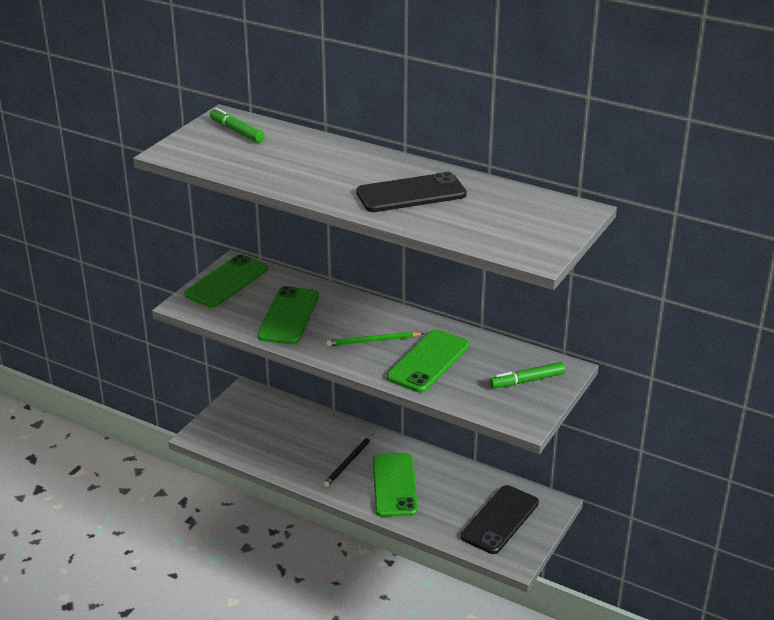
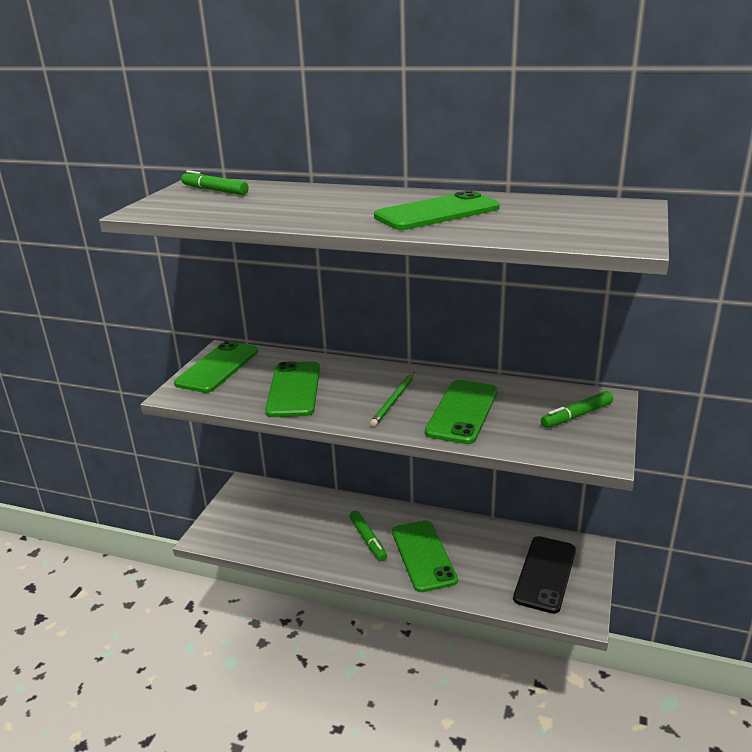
camera: 10 degrees left, 5 degrees down
black pencil [323,434,373,488] -> green marker [349,510,387,561]
green pencil [326,332,424,346] -> green pencil turned 45 degrees counterclockwise [370,372,415,427]
black phone [356,172,467,212] -> green phone [374,190,500,230]

